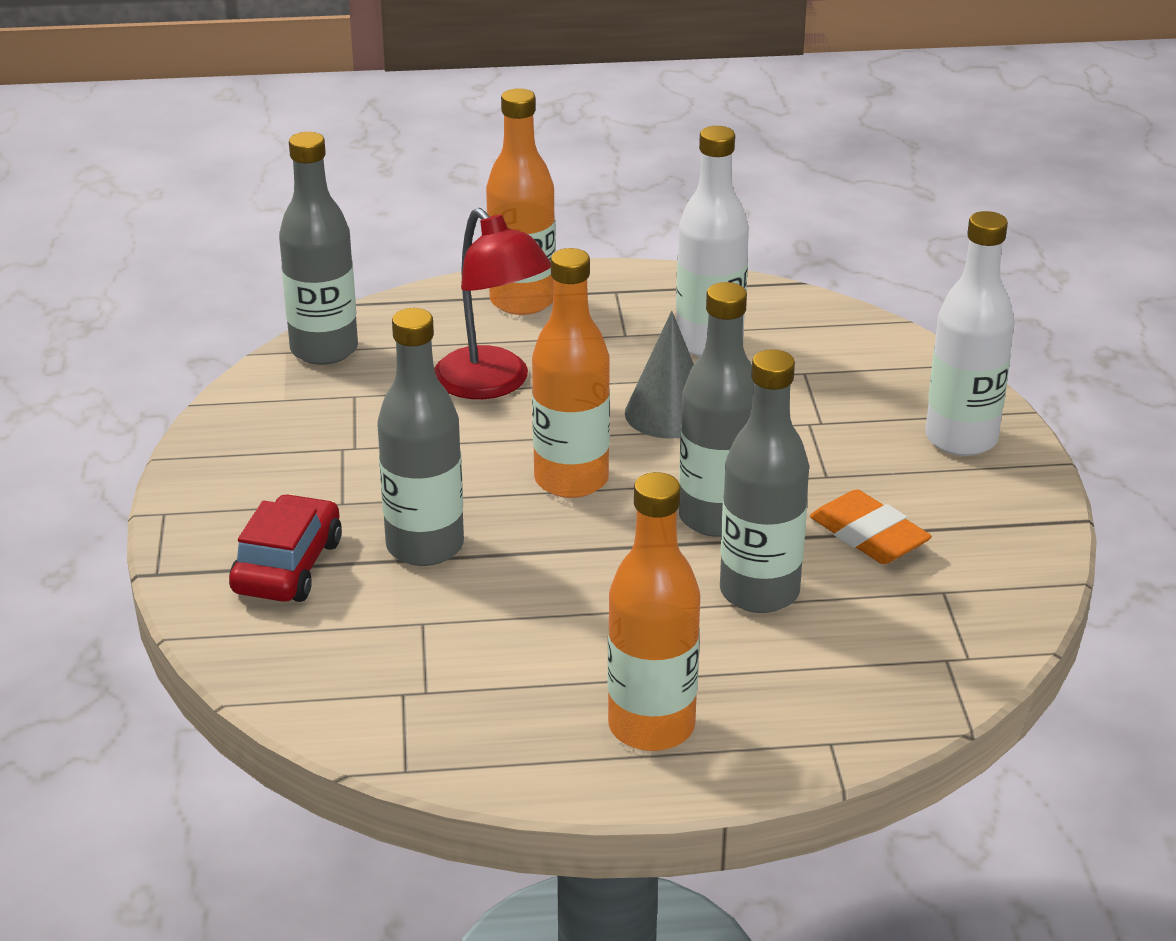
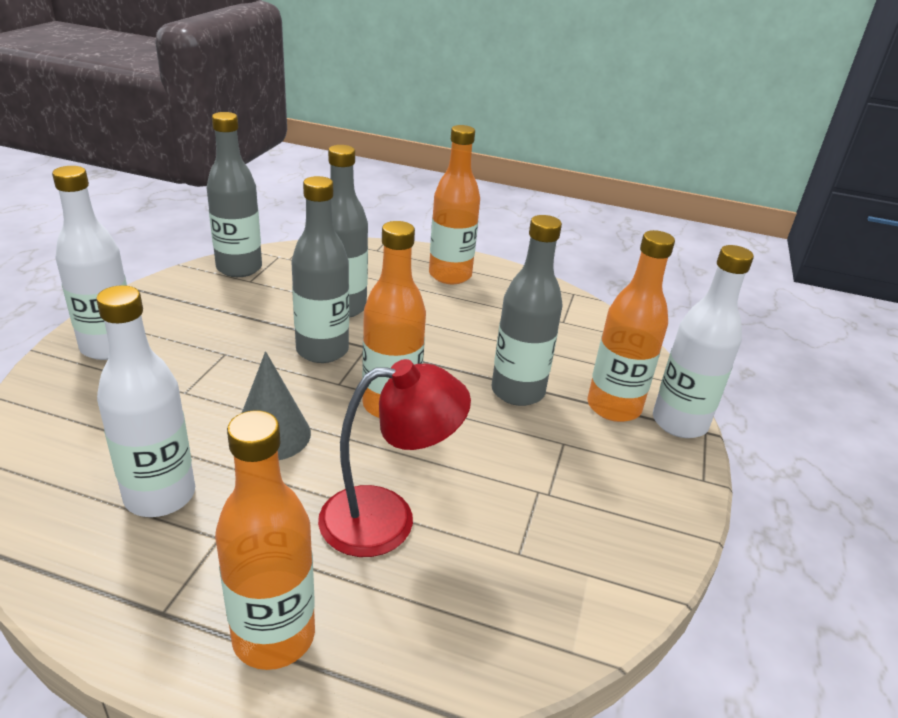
camera: 160 degrees left, 0 degrees up
red car [229,494,342,602] -> orange bottle [588,230,675,422]
grey bottle [279,132,358,365] -> grey bottle moved to [206,112,262,277]
red lamp [434,208,551,399] -> red lamp turned 90 degrees clockwise [318,359,471,557]
orange eraser [810,489,932,564] -> none
none -> white bottle [653,245,754,438]

